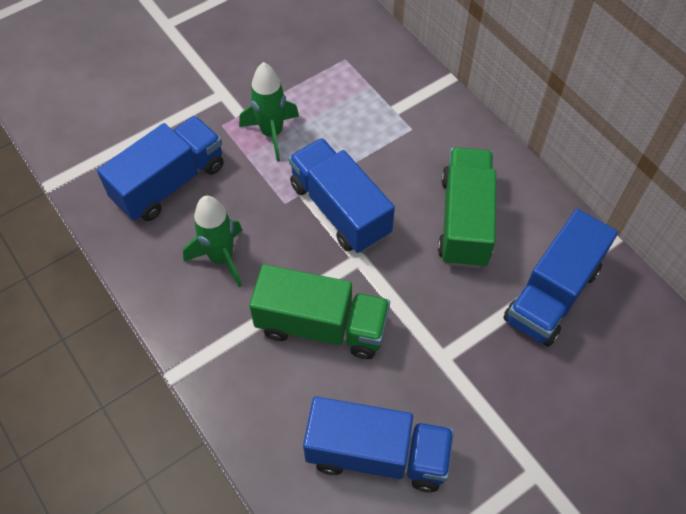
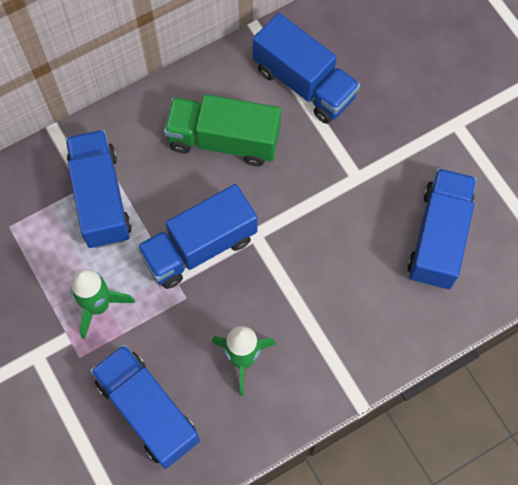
camera: 85 degrees left, 10 degrees up
green truck [249,264,390,359] -> none
none -> blue truck [66,130,132,248]

